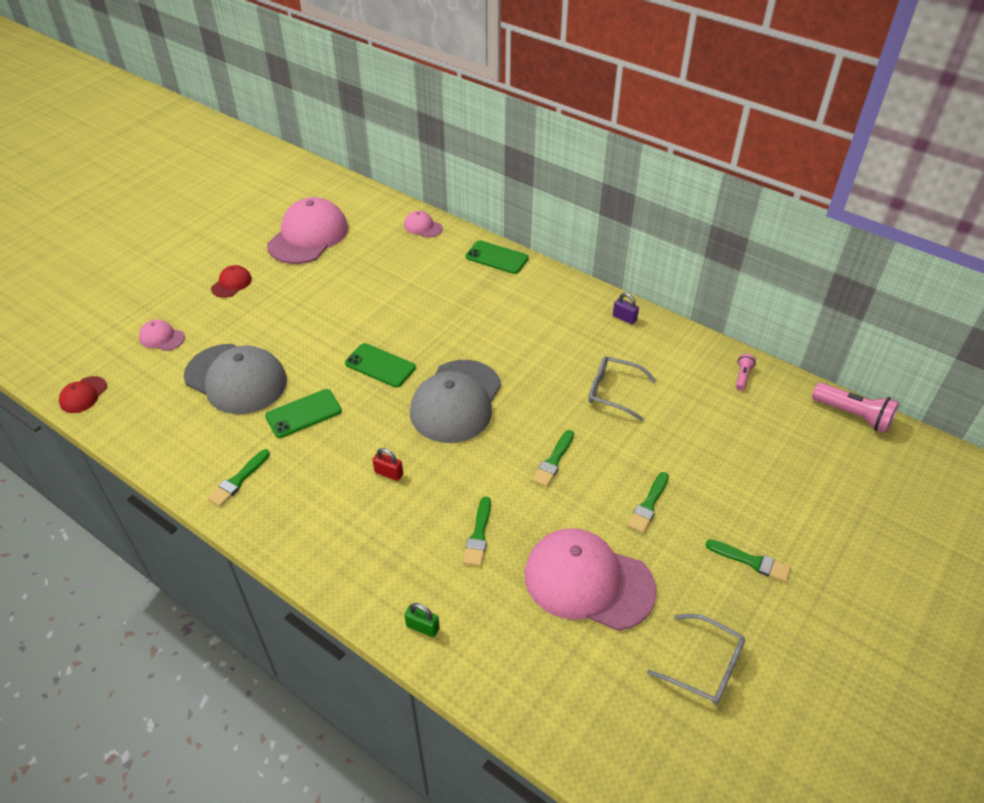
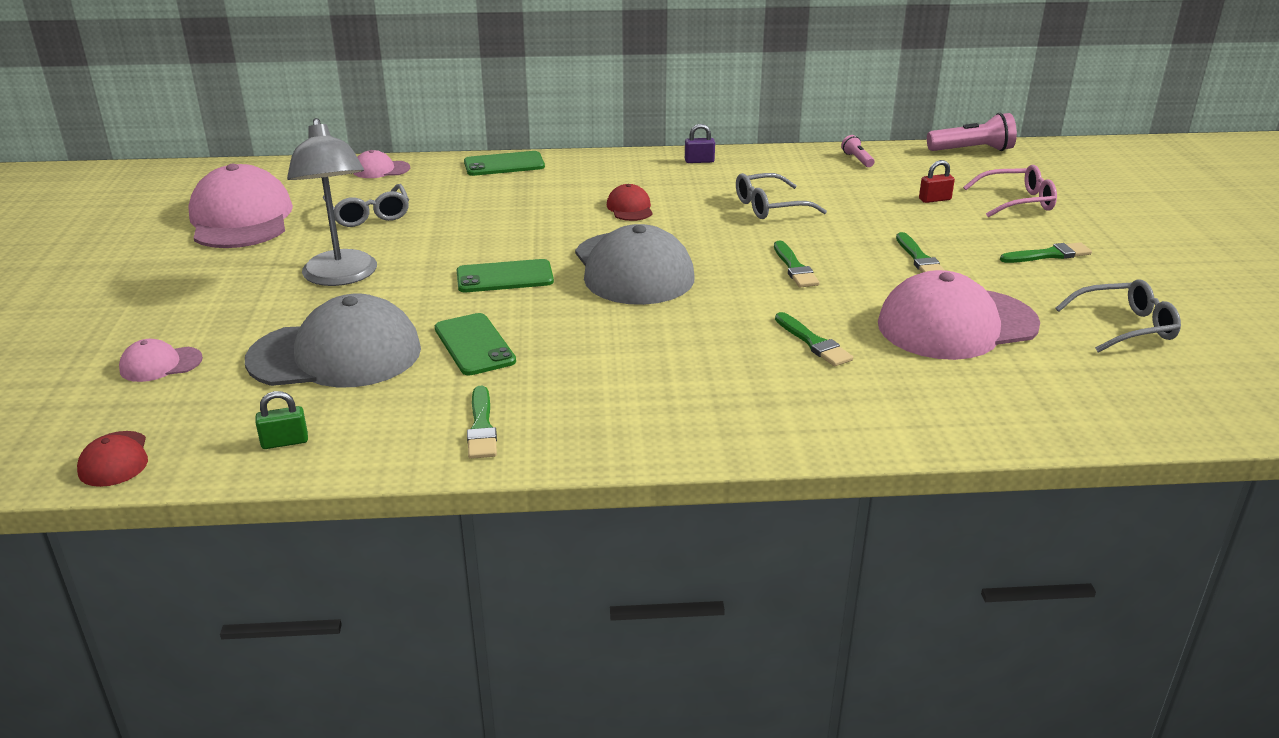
camera: 40 degrees left, 15 degrees down
red cap [211,265,252,298] -> red cap moved to [607,184,653,221]
green phone [265,389,342,438] -> green phone turned 45 degrees counterclockwise [435,313,516,375]
red padlock [373,448,403,481] -> red padlock moved to [919,160,955,203]
green padlock [405,603,440,637] -> green padlock moved to [256,391,308,449]
none -> grey lamp [287,118,377,286]
none -> grey glasses [323,184,409,227]
none -> pink glasses [963,165,1057,217]

